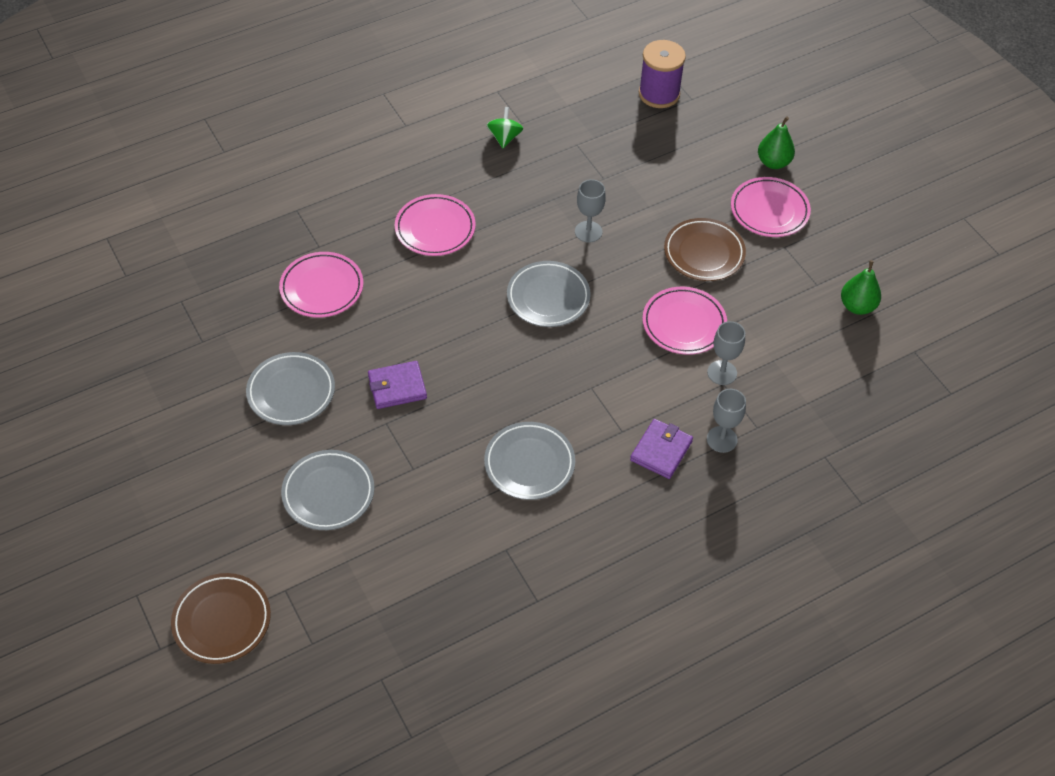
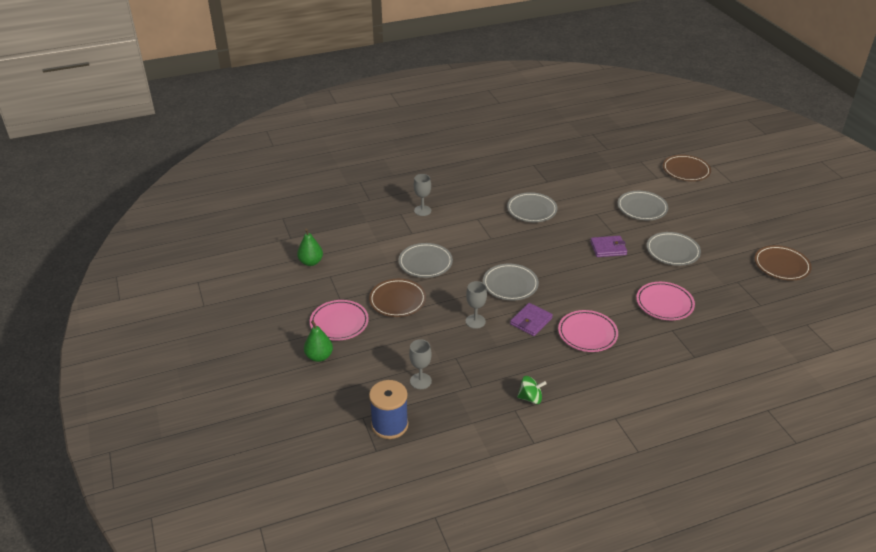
camera: 170 degrees left, 15 degrees down
green spinning top [487,107,523,148] -> green spinning top turned 105 degrees counterclockwise [517,376,547,404]
purple wallet [630,419,693,479] -> purple wallet moved to [510,303,553,336]
purple spool [639,40,686,108] -> blue spool [369,380,409,439]
pink plate [642,287,727,355] -> grey plate [399,243,453,278]
grey goblet [707,321,745,385] -> grey goblet moved to [409,339,432,389]
none -> brown plate [755,245,812,280]

